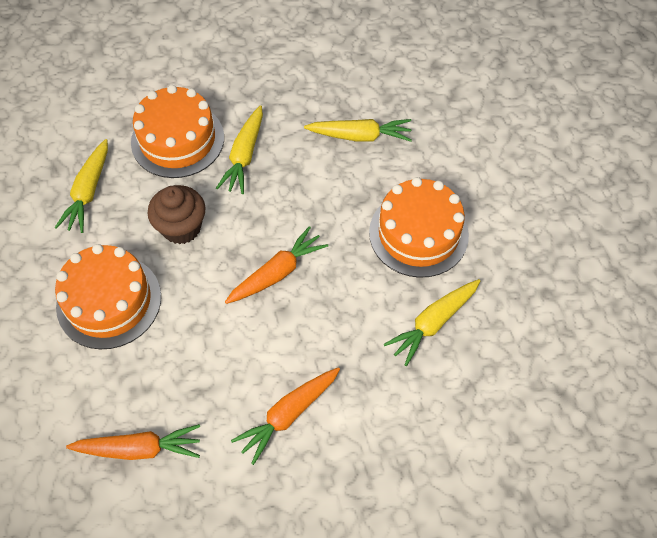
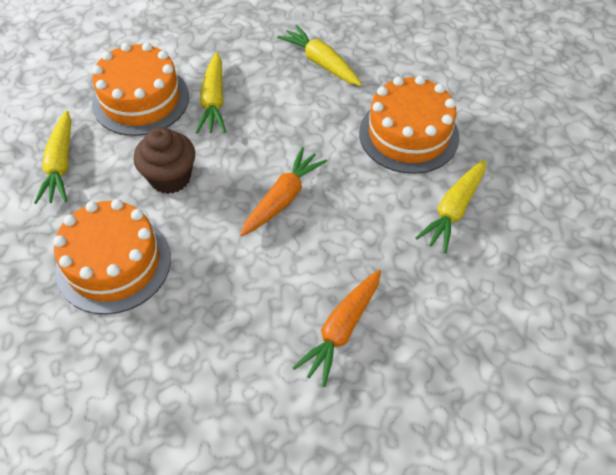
camera: 15 degrees left, 5 degrees down
orange carrot [66,424,200,460] -> none
yellow carrot [304,119,412,142] -> yellow carrot turned 120 degrees counterclockwise [277,24,362,86]

